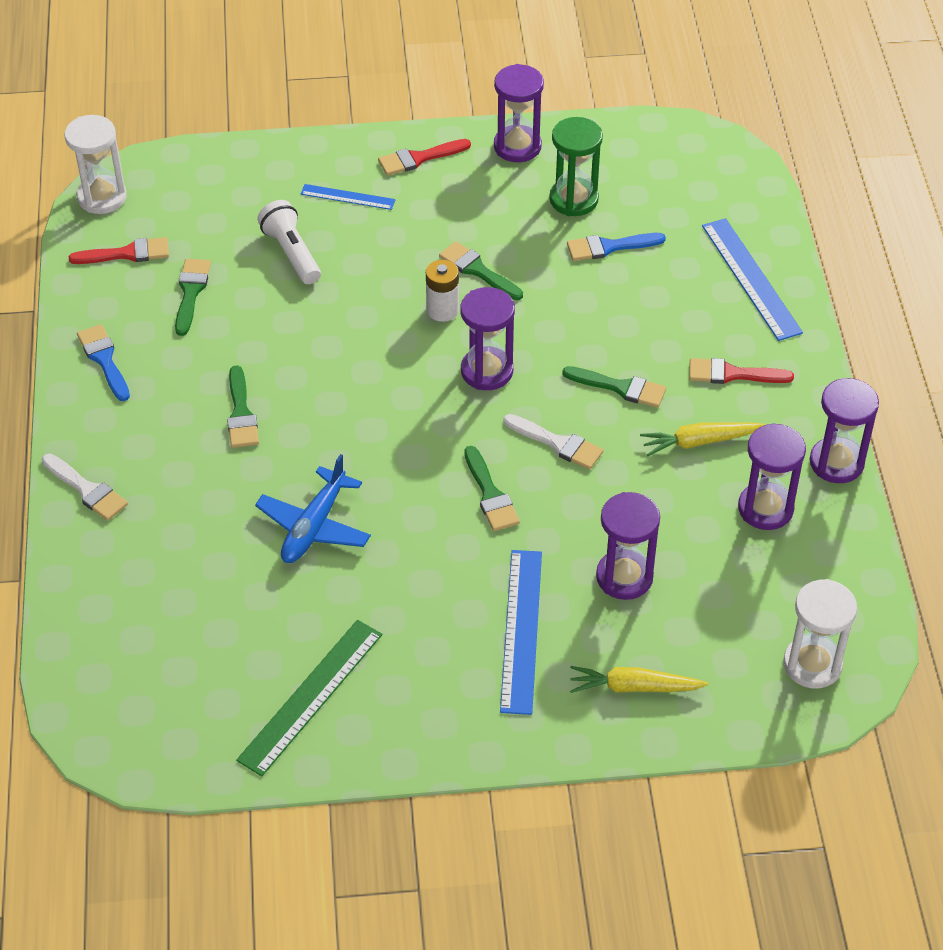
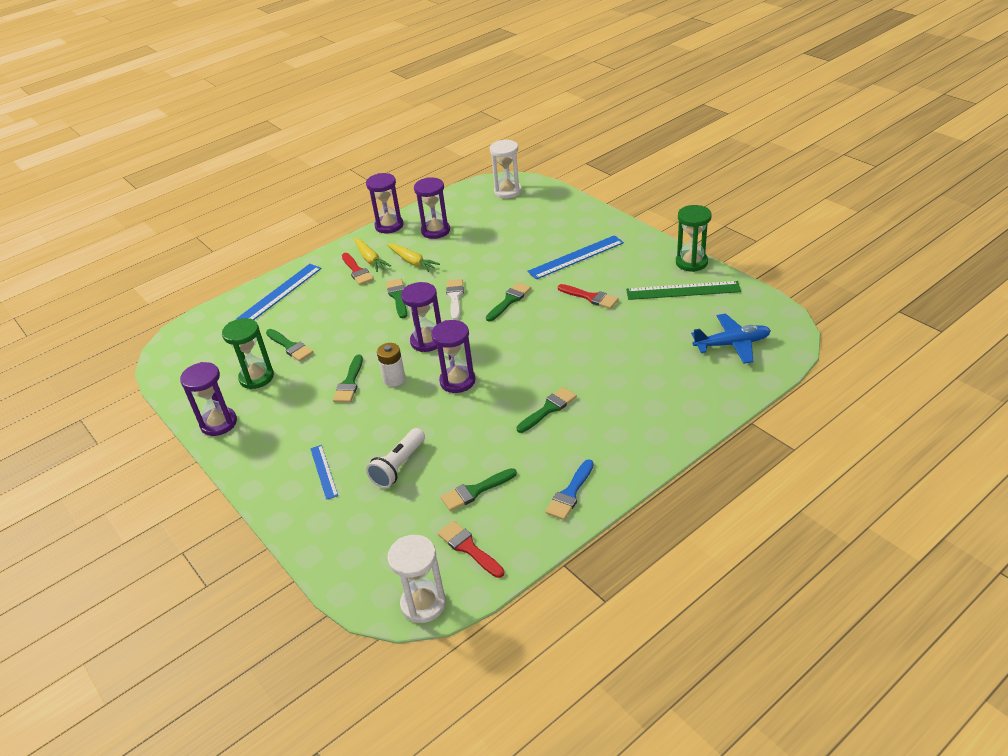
camera: 120 degrees left, 10 degrees down
white brush [42,454,128,521] -> none
blue plane [255,454,371,563] -> blue plane moved to [691,314,771,364]
red brush [378,139,471,176] -> red brush moved to [558,284,619,309]
blue brush [567,233,666,261] -> green brush [266,329,313,361]
yellow carrot [570,666,708,693] -> yellow carrot moved to [353,238,391,272]
purple hourglass [596,492,660,600] -> purple hourglass moved to [431,320,475,393]
none -> green hourglass [676,205,712,272]

